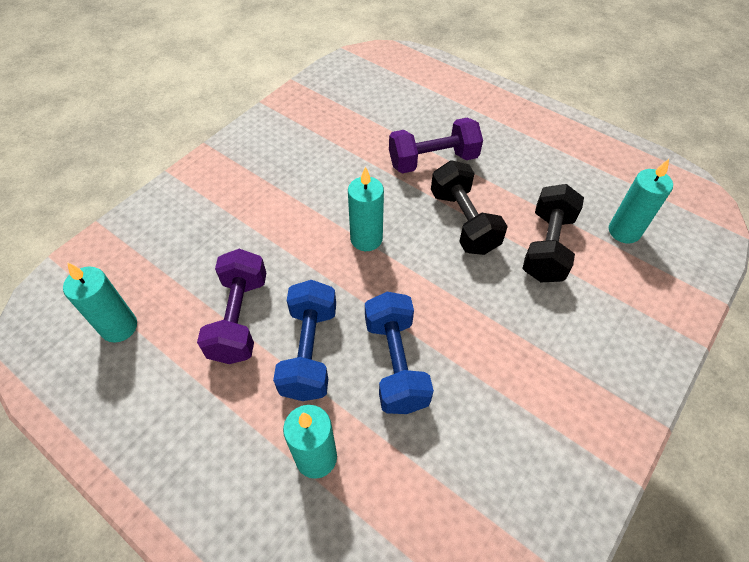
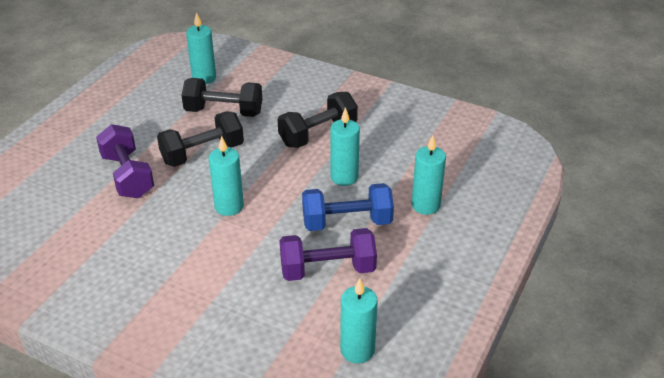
camera: 100 degrees left, 15 degrees down
blue dumbbell [365,292,434,414] -> turquoise candle [330,107,360,186]
none -> black dumbbell [278,92,358,148]

